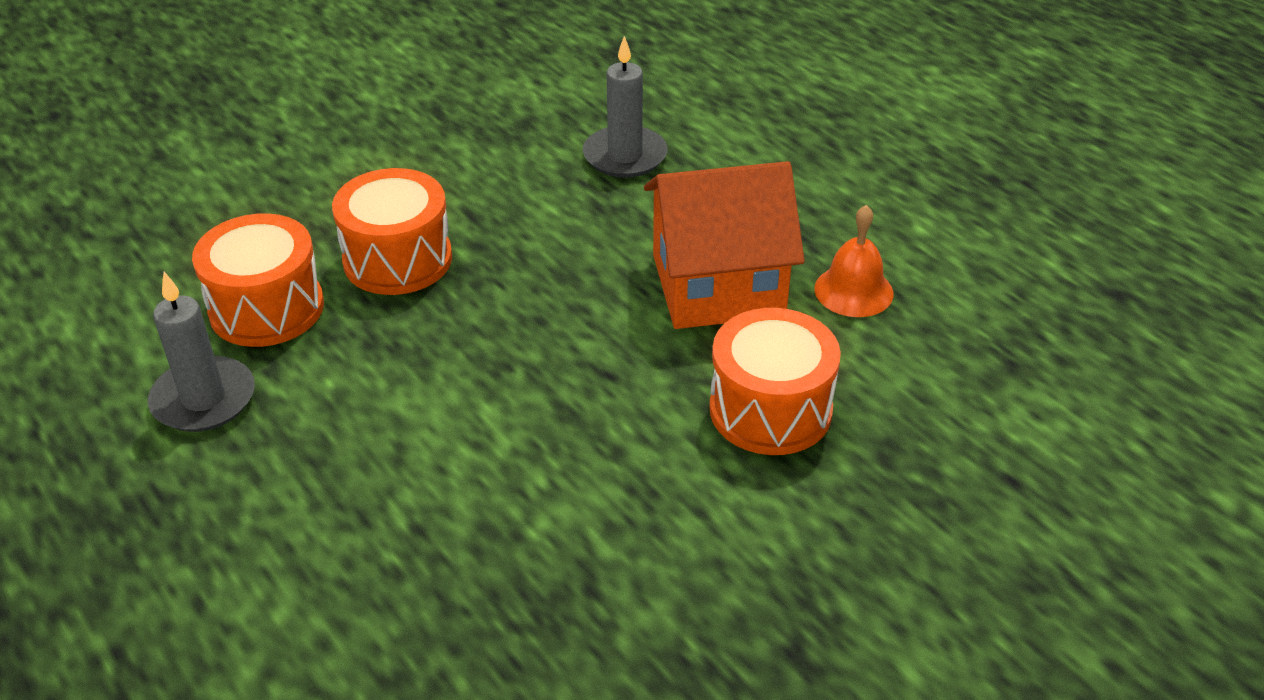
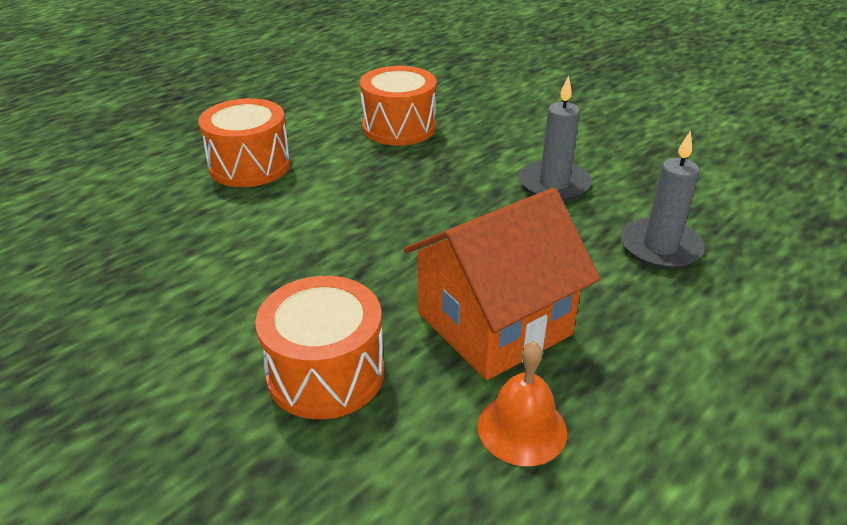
camera: 80 degrees right, 5 degrees down
grey candle [148,272,255,432] -> grey candle moved to [519,76,592,201]
orange drum [332,168,452,295] -> orange drum moved to [198,98,291,187]
orange house [644,161,805,329] -> orange house turned 75 degrees clockwise [404,188,600,380]

